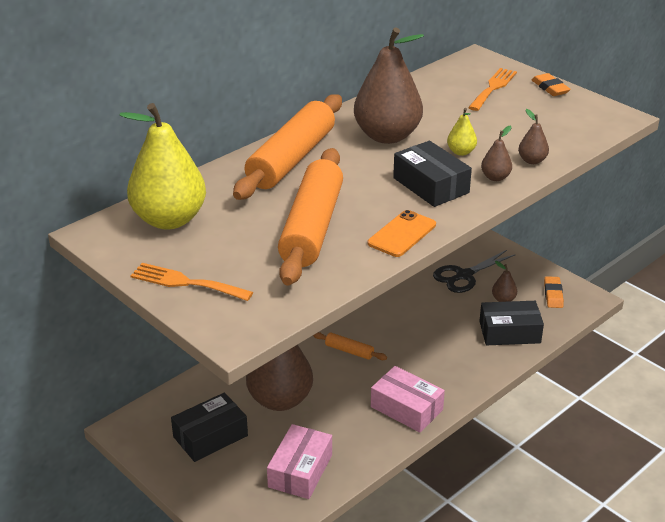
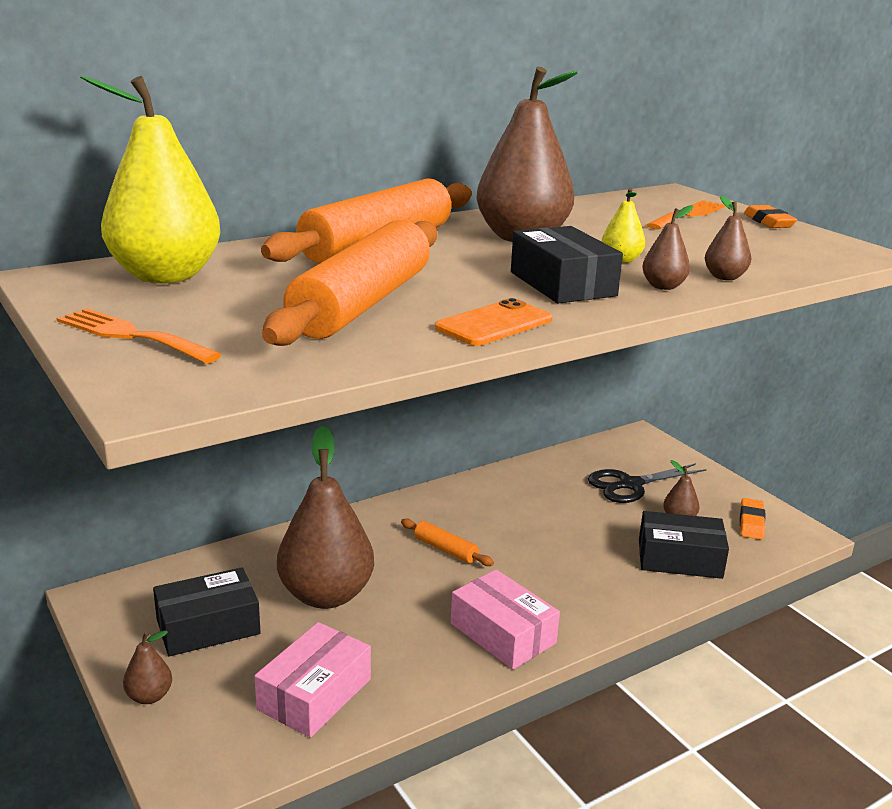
camera: 10 degrees right, 10 degrees down
none -> brown pear [123,631,172,704]

